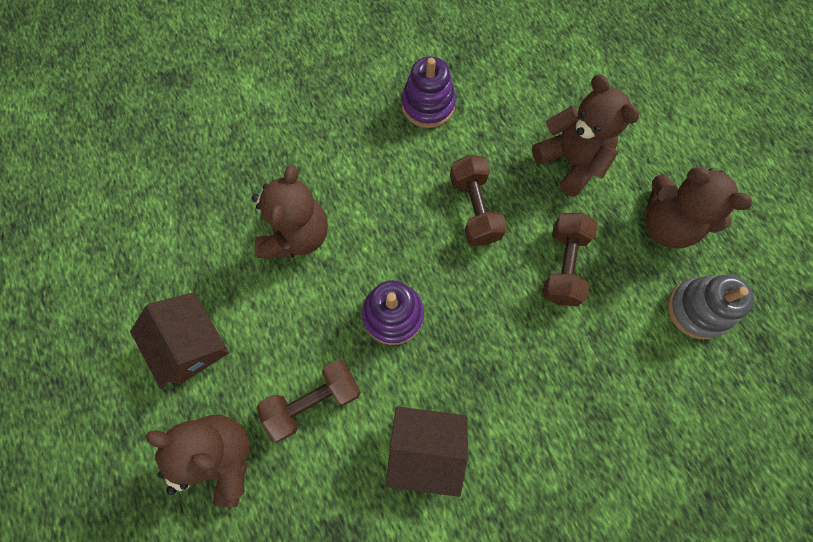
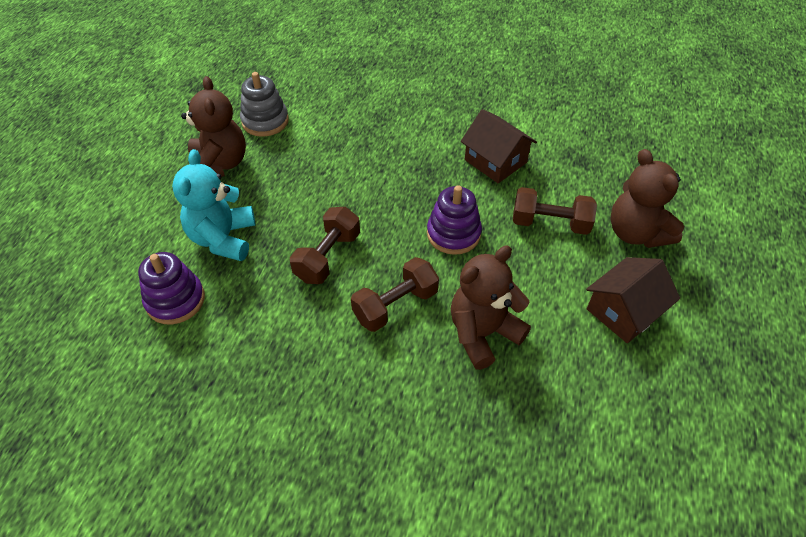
camera: 140 degrees left, 20 degrees down
brown house [130,292,229,389] -> brown house turned 45 degrees clockwise [586,257,680,343]
purple stacking toy [401,56,456,128] -> purple stacking toy moved to [138,252,205,325]
brown teddy bear [532,74,639,197] -> turquoise teddy bear [172,149,255,261]
brown dumbbell [542,213,598,306] -> brown dumbbell moved to [351,257,439,332]

